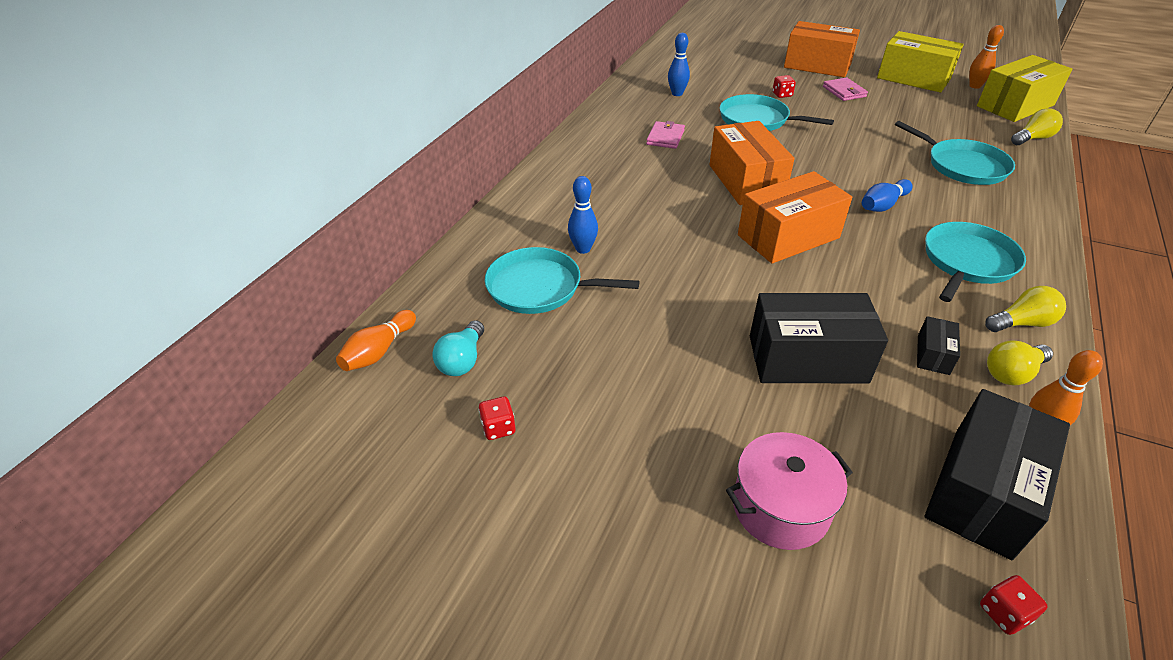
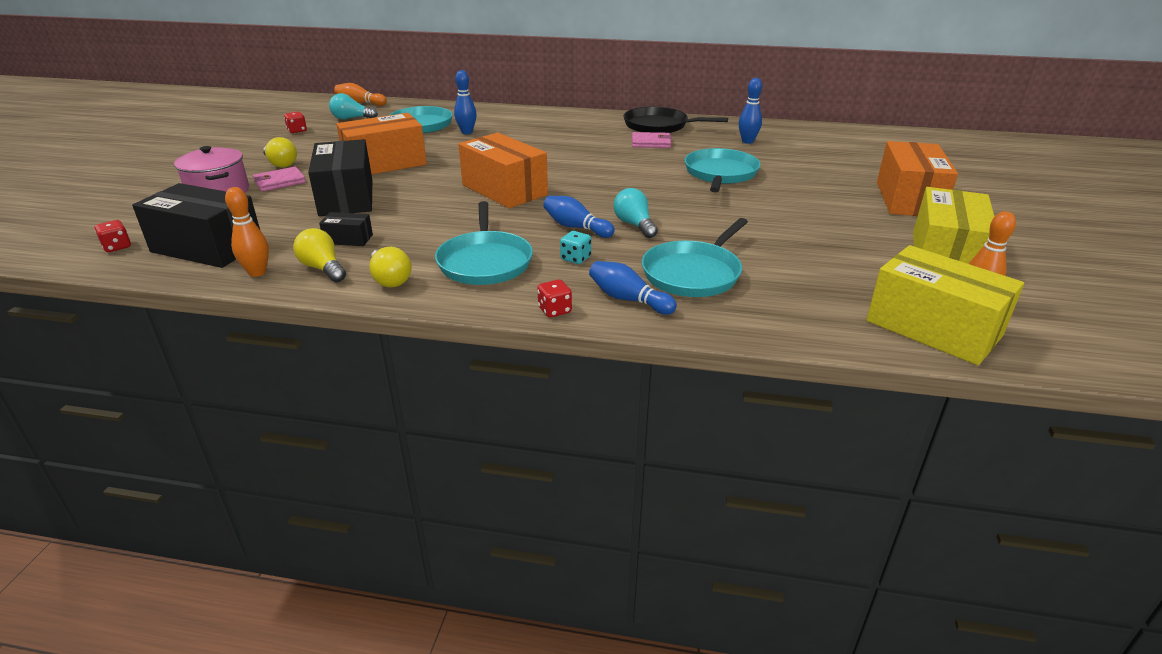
camera: 75 degrees right, 10 degrees down
orange box [709,121,795,205] -> orange box moved to [336,113,427,174]
red dice [773,75,796,98] -> red dice moved to [537,279,572,318]
pink wallet [823,77,868,101] -> pink wallet moved to [253,167,306,192]
turquoise pan [925,222,1026,302] -> turquoise pan turned 60 degrees clockwise [435,201,533,285]
yellow light bulb [1011,108,1063,145] -> yellow light bulb moved to [263,137,297,168]
none -> turquoise dice [560,231,591,264]
none -> blue bowling pin [589,261,677,315]
none -> turquoise light bulb [613,188,658,238]
none -> black pan [623,107,728,133]

